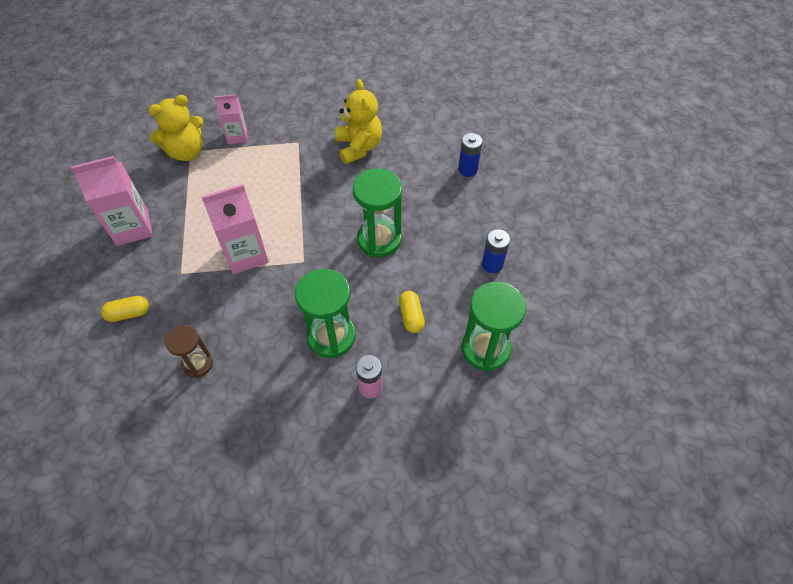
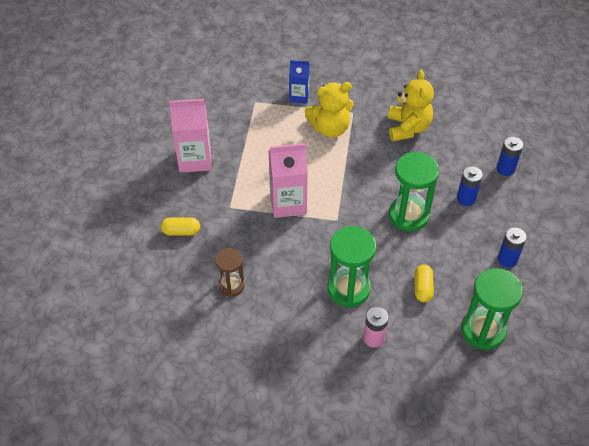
camera: 15 degrees right, 5 degrees down
yellow teddy bear [148,95,204,161] -> yellow teddy bear moved to [305,82,354,137]
pink carton [214,94,247,144] -> blue carton [289,60,310,104]
none -> blue battery [457,166,483,206]

